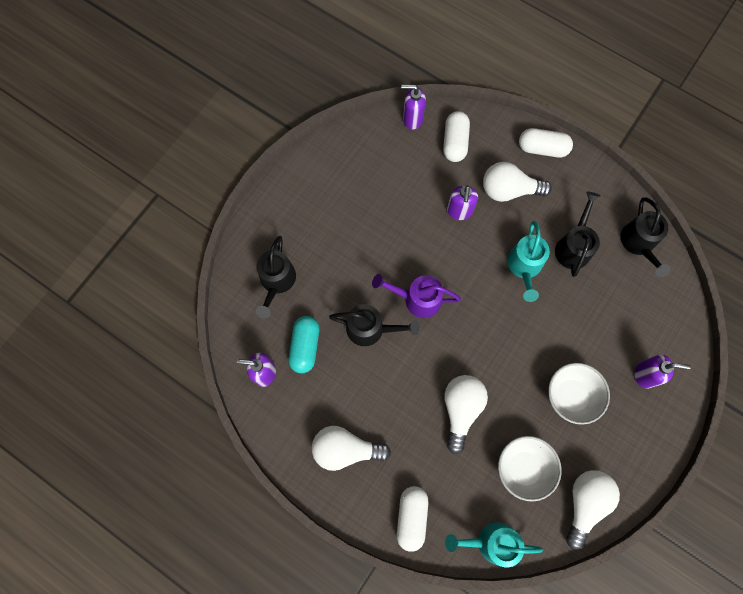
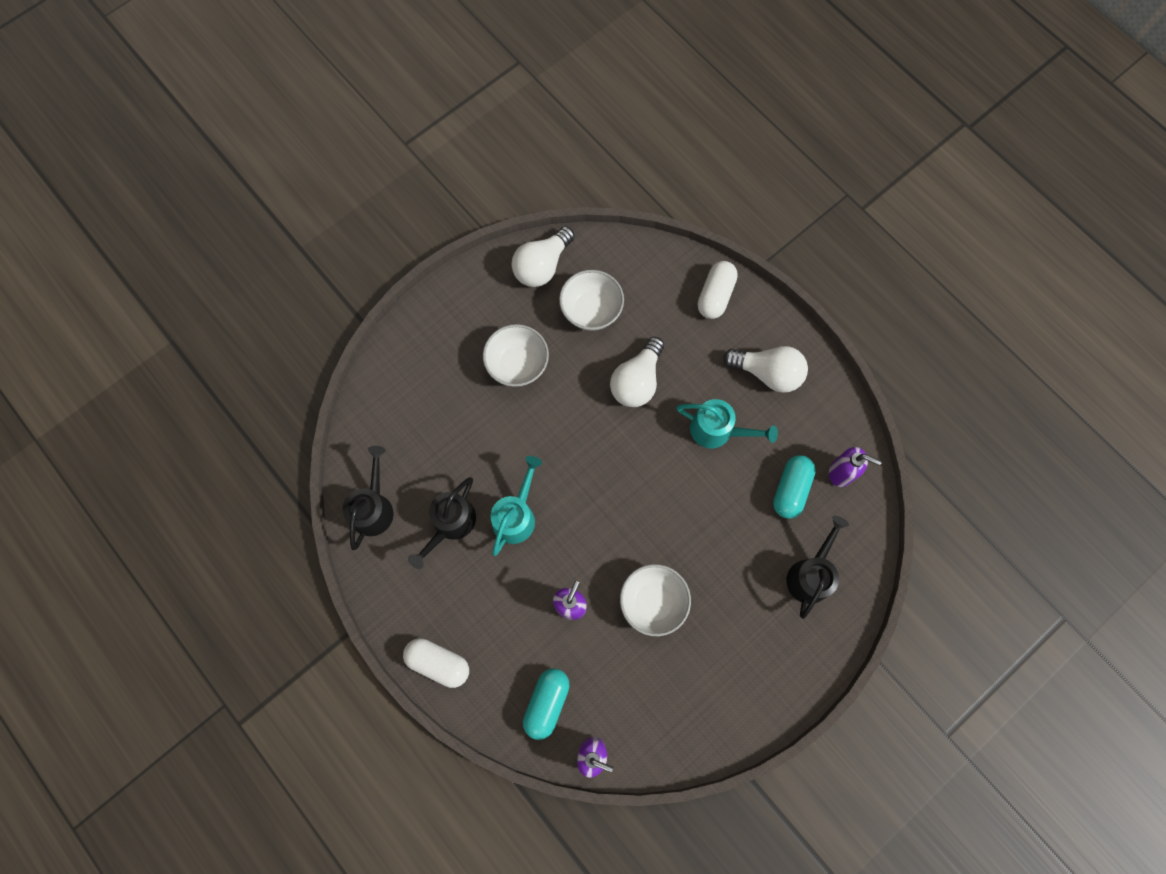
camera: 165 degrees left, 0 degrees up
black watering can [329,304,420,346] -> none
purple watering can [372,274,461,318] -> none
white capsule [443,111,470,162] -> turquoise capsule [523,668,570,740]
turquoise watering can [445,522,543,567] -> turquoise watering can moved to [676,399,778,448]
white light bulb [483,162,552,202] -> none
purple soap dispenser [635,355,691,389] -> none
none -> white bowl [620,564,691,636]

